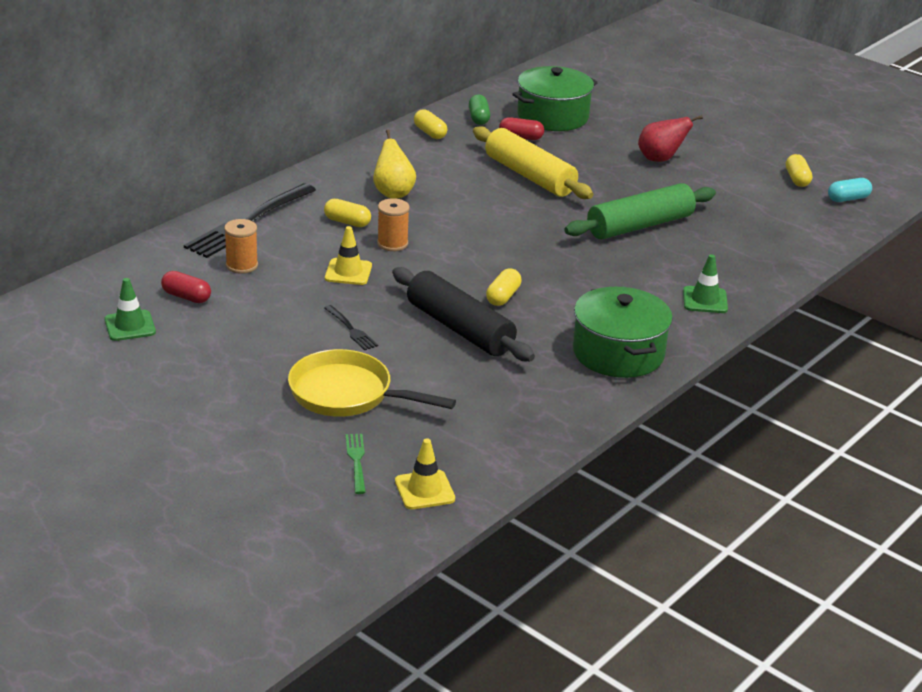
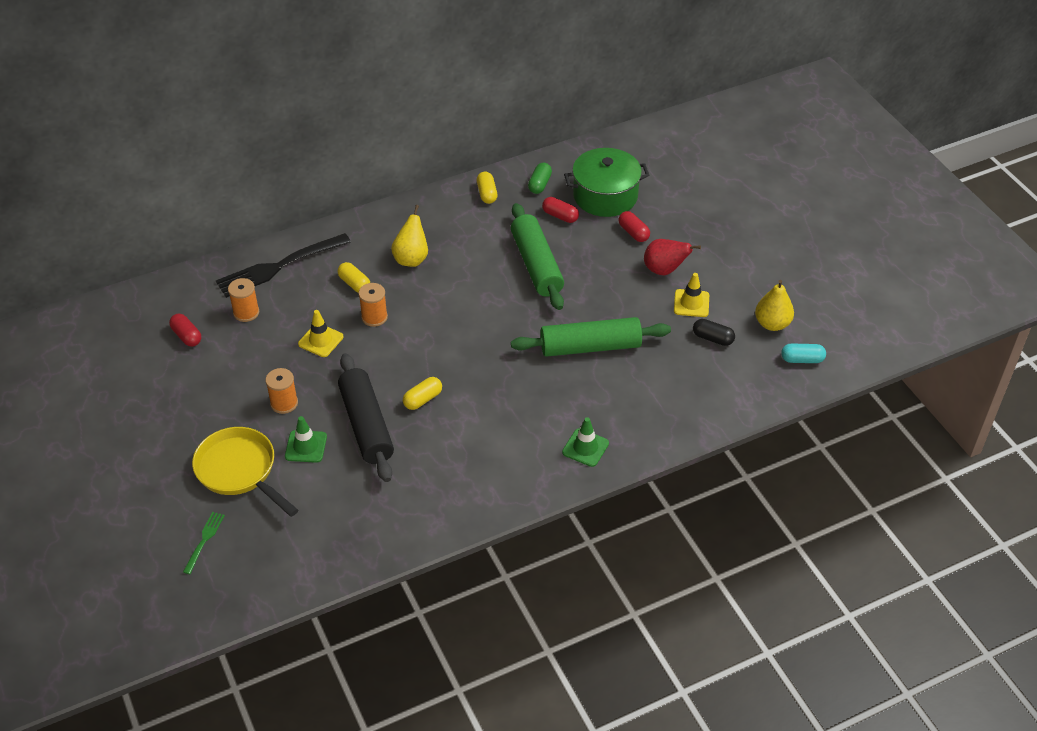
camera: 25 degrees right, 15 degrees up
green traffic cone [104,278,156,341] -> green traffic cone moved to [285,416,327,463]
black fork [324,305,378,350] -> orange spool [265,368,298,414]
yellow traffic cone [395,439,455,509] -> yellow traffic cone moved to [674,273,709,317]
yellow rolling pin [473,126,593,199] -> green rolling pin [511,203,564,310]
green pot [573,287,673,378] -> none
yellow capsule [786,154,812,187] -> yellow pear [755,280,794,331]
none -> red capsule [618,211,650,242]
none -> black capsule [693,319,735,346]

